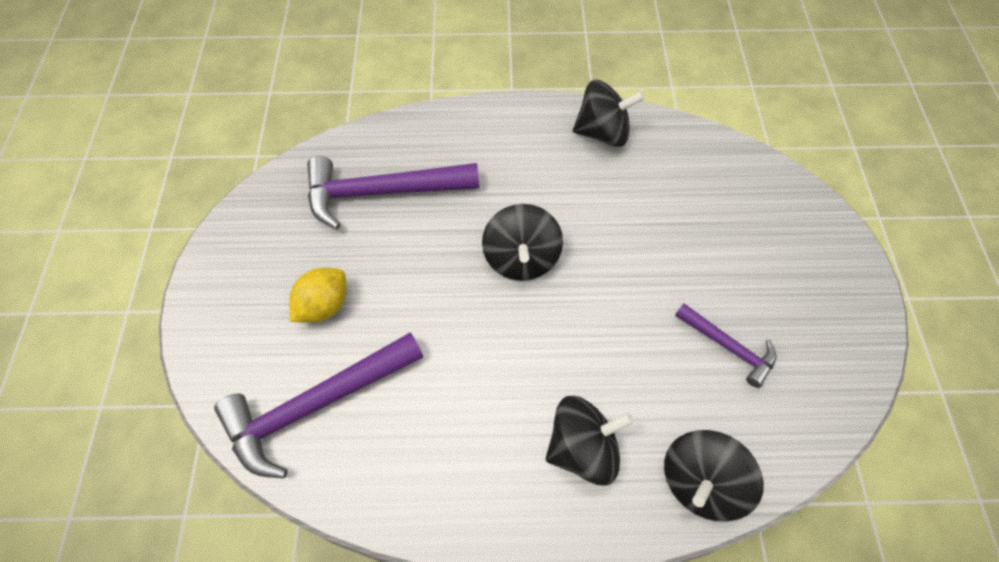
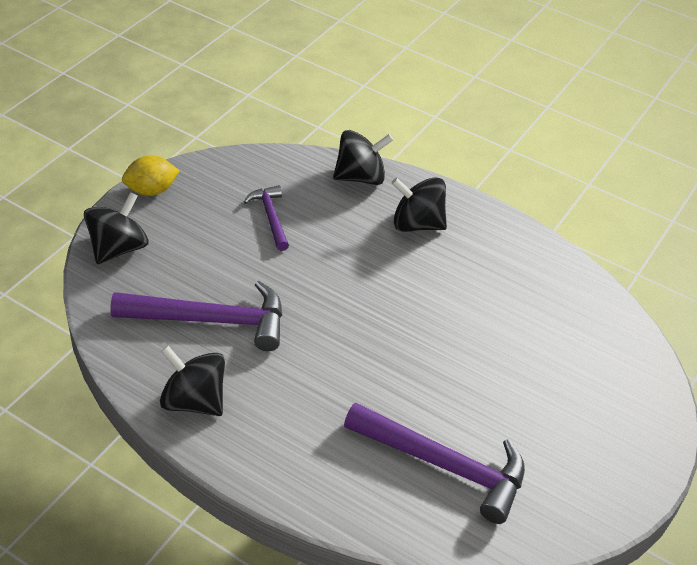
camera: 150 degrees left, 15 degrees down
purple hammer [214,332,423,479] -> purple hammer moved to [110,281,282,351]
yellow lemon [289,268,346,323] -> yellow lemon moved to [122,155,180,196]
black spinning top [482,204,563,281] -> black spinning top moved to [84,192,148,264]

